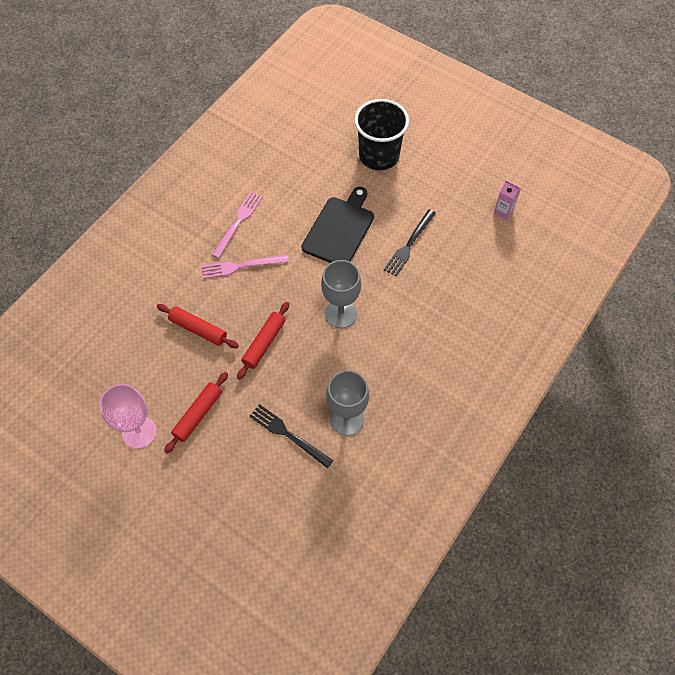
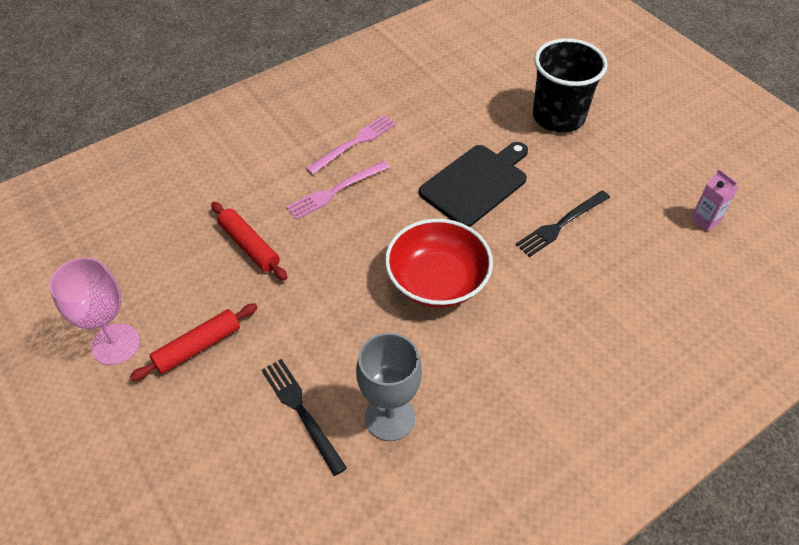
camera: 20 degrees right, 10 degrees down
pink fork [201,255,289,279] -> pink fork turned 45 degrees counterclockwise [286,161,390,220]
red rolling pin [237,302,289,380] -> none
grey goblet [321,260,361,328] -> red bowl [385,219,493,308]

